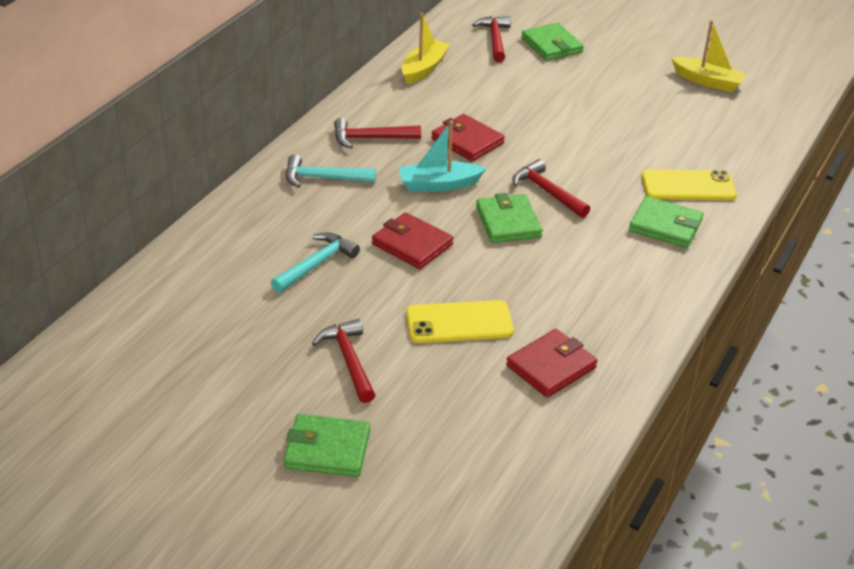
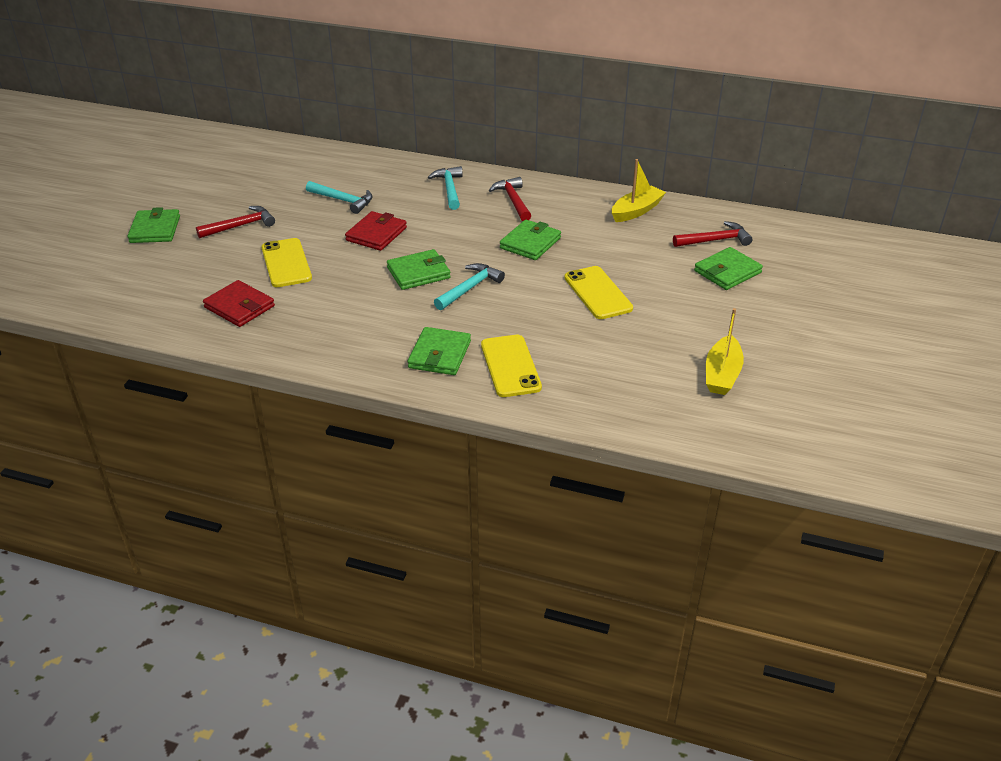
camera: 80 degrees right, 0 degrees up
turquoise boat [399,121,486,192] -> none
yellow boat [402,13,450,84] -> yellow boat turned 60 degrees counterclockwise [612,159,666,222]
red wallet [431,114,505,162] -> green wallet [500,220,561,260]
red hammer [512,159,590,218] -> turquoise hammer [434,263,505,310]
none -> yellow phone [564,266,633,319]

